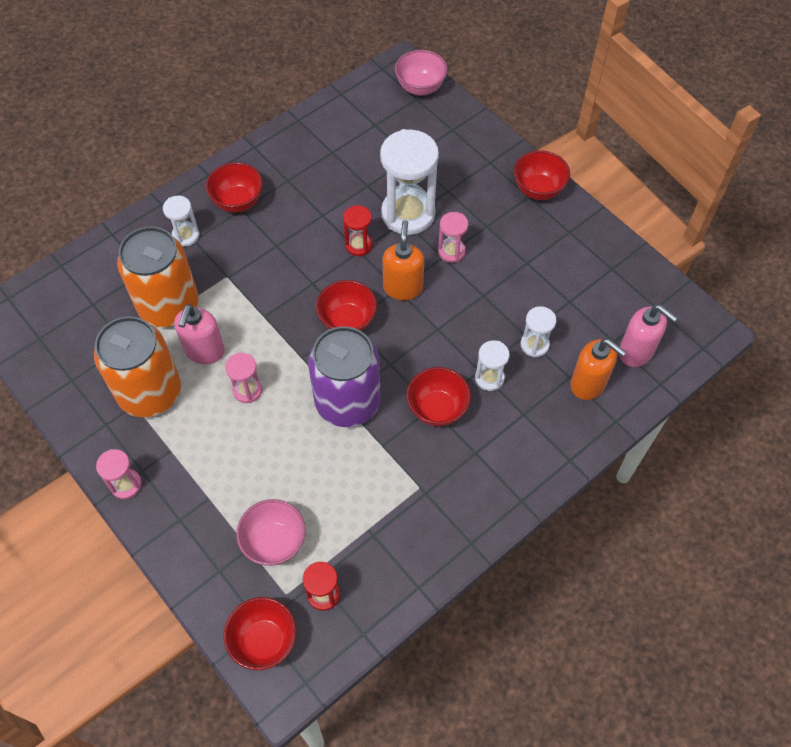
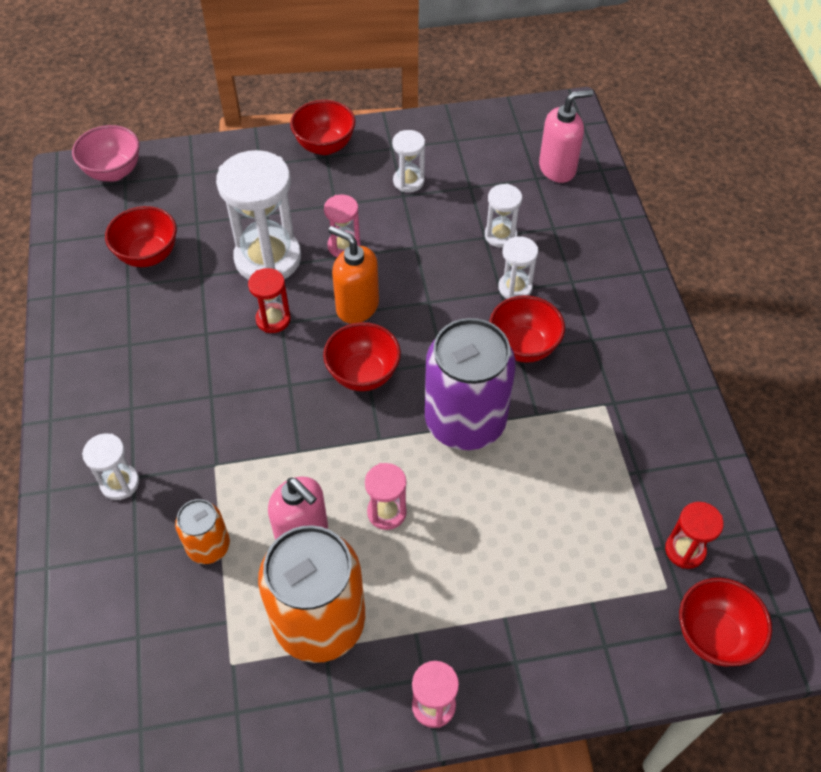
camera: 60 degrees left, 5 degrees down
orange can [117,226,198,327] -> orange can [175,499,230,564], size x0.50
red bowl [206,162,263,213] -> red bowl moved to [105,206,177,267]
pink bowl [236,499,306,566] -> none
orange soap dispenser [570,339,626,400] -> none
none -> white hourglass [392,130,425,193]

